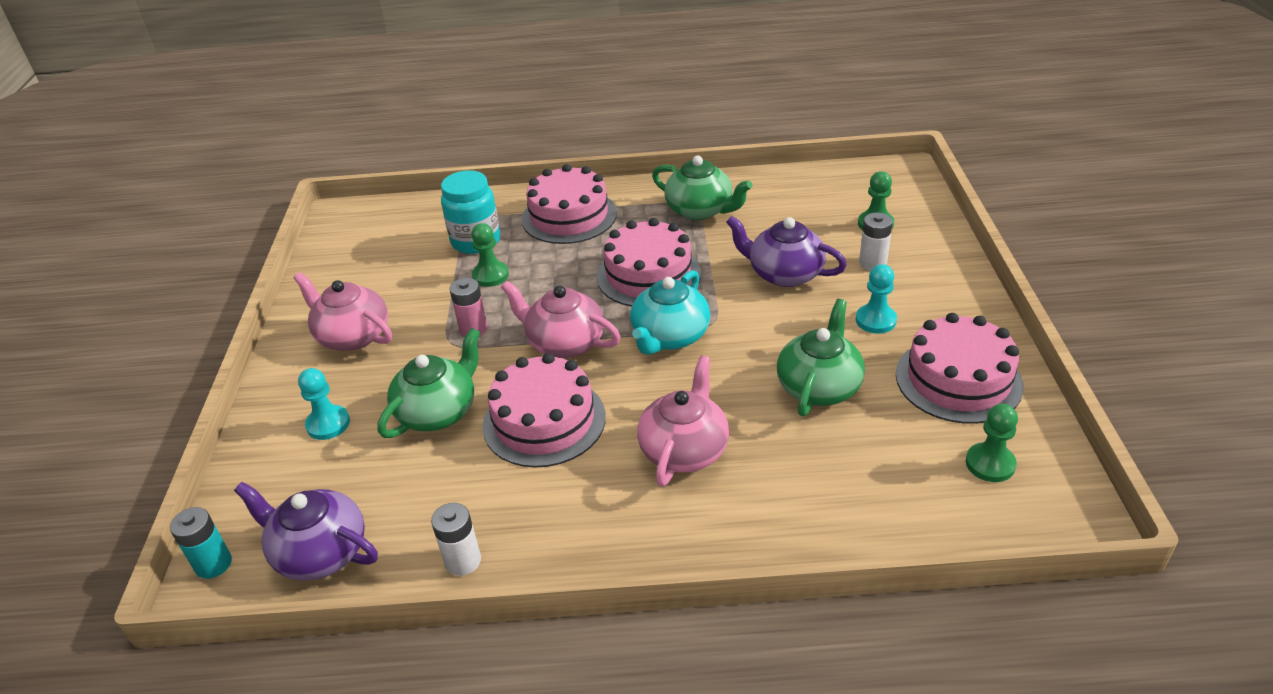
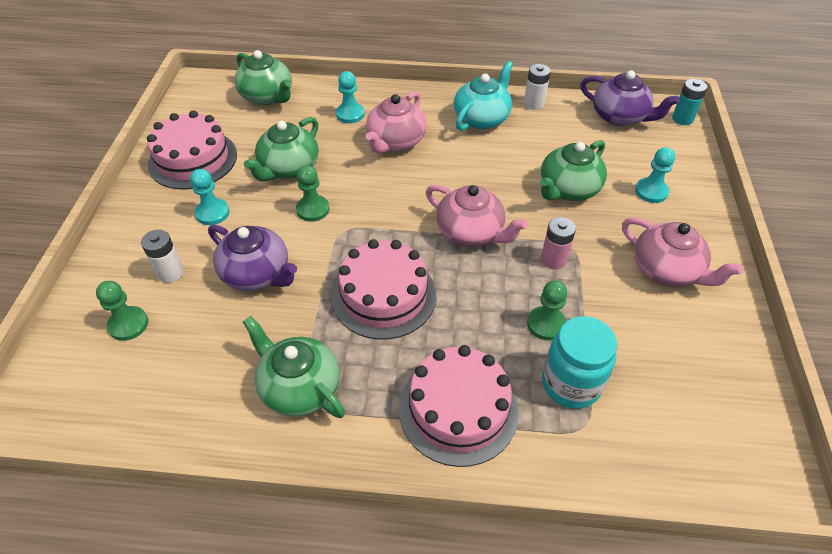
camera: 175 degrees left, 10 degrees up
pink cake [482,353,606,468] -> none
turquoise teapot [630,270,710,355] -> turquoise teapot moved to [454,61,513,131]
green pawn [966,404,1018,482] -> green pawn moved to [296,165,330,222]
none -> green teapot [235,50,292,105]
none -> turquoise pawn [336,71,365,123]

